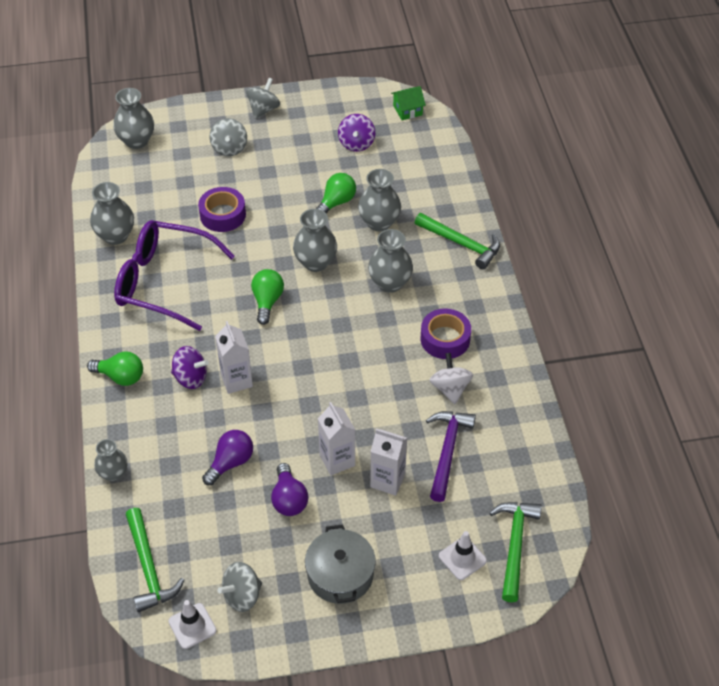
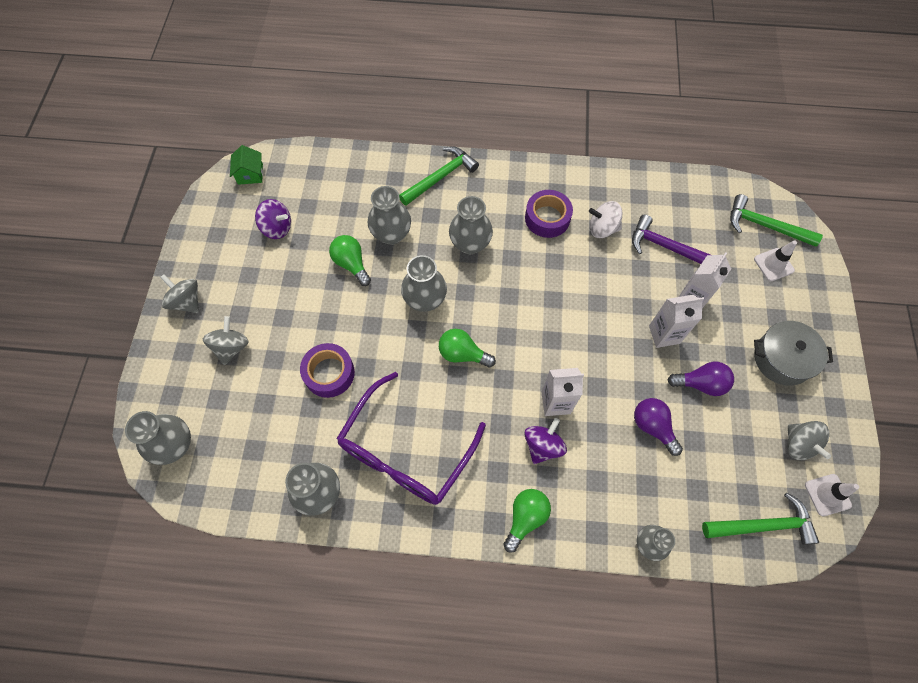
camera: 75 degrees left, 15 degrees up
grey spinning top [210,118,247,156] -> grey spinning top turned 90 degrees counterclockwise [203,316,249,365]

